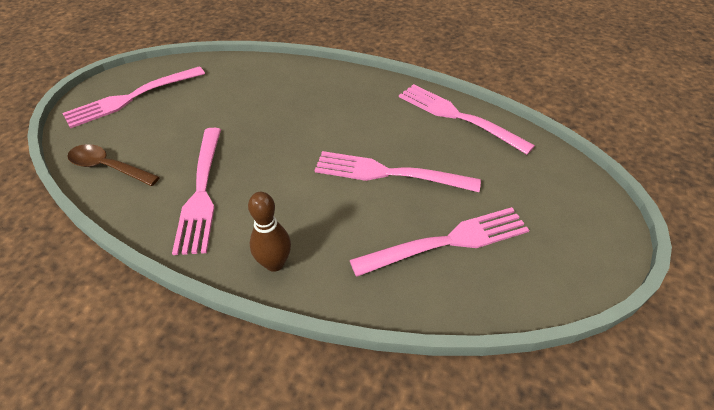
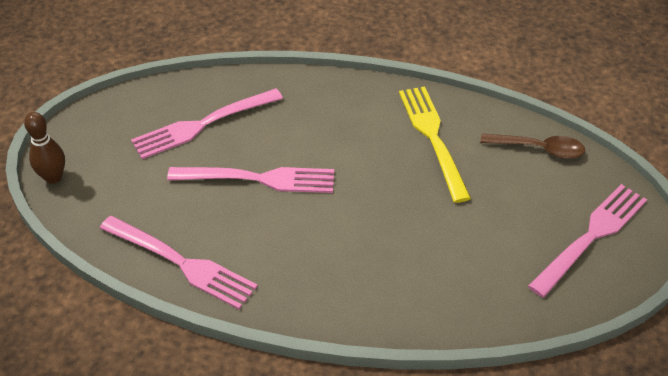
camera: 170 degrees right, 0 degrees up
pink fork [172,128,221,255] -> yellow fork [399,87,471,203]
brown bowling pin [248,192,291,272] -> brown bowling pin moved to [24,112,65,184]

